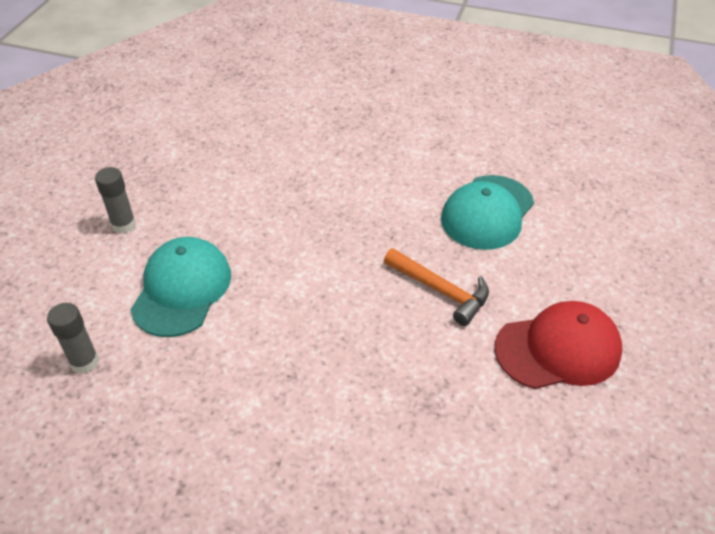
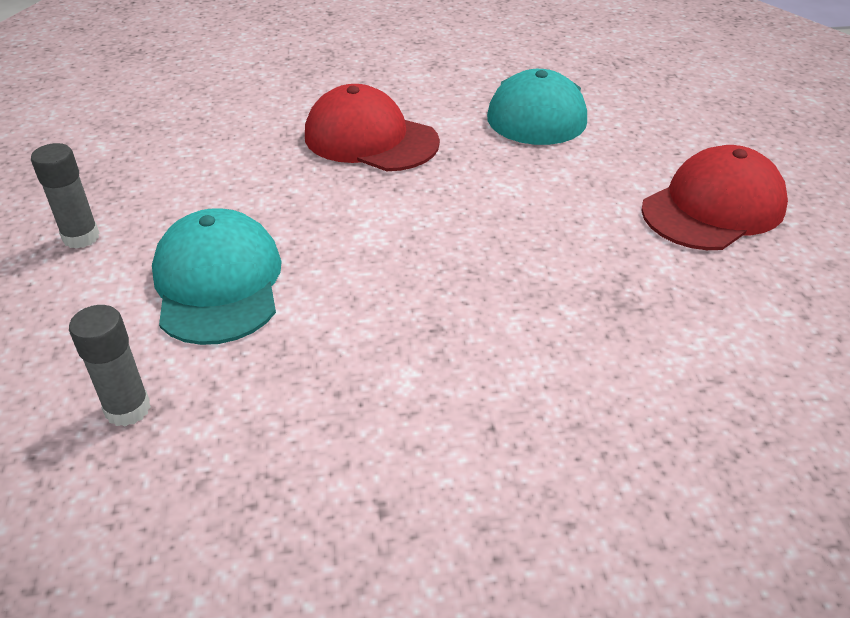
camera: 25 degrees left, 5 degrees down
orange hammer [384,248,489,326] -> none
none -> red cap [305,84,440,171]

